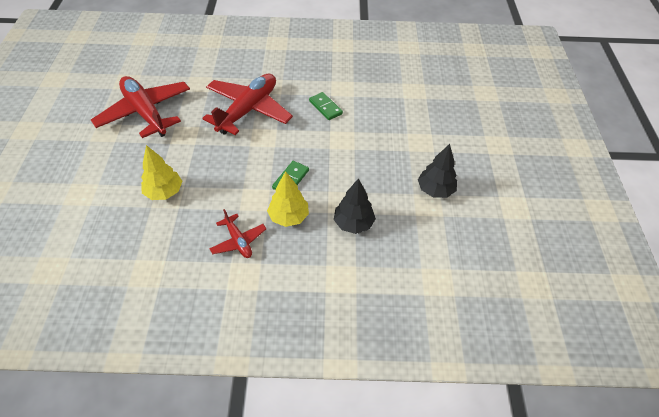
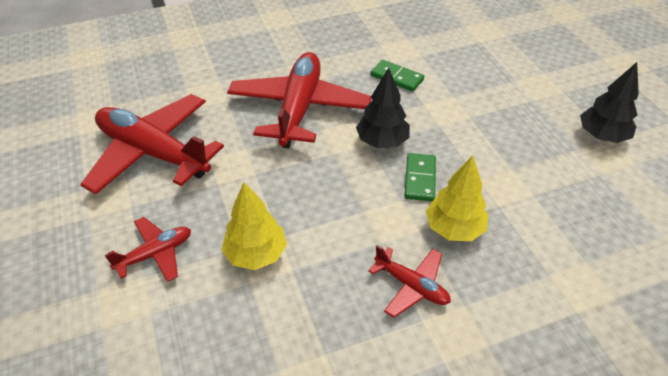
camera: 20 degrees left, 5 degrees down
black tree [334,178,376,234] -> black tree moved to [356,68,410,148]
none -> red plane [105,217,191,282]

